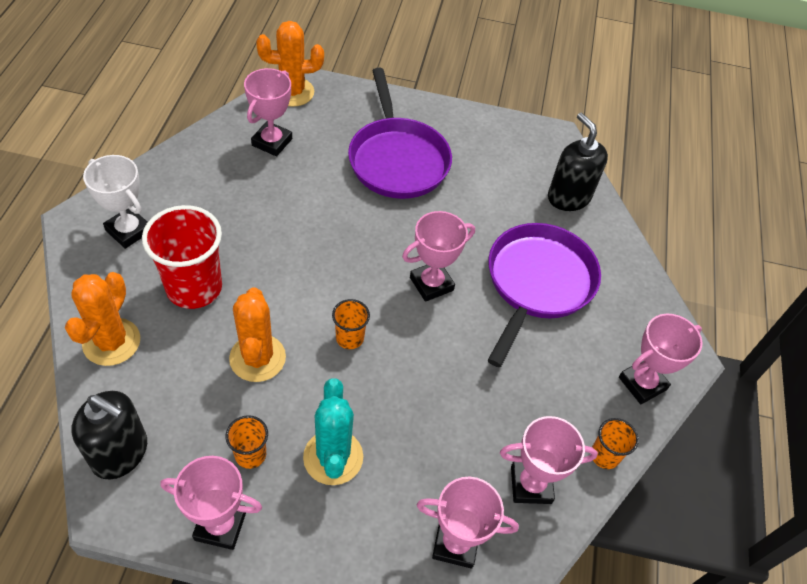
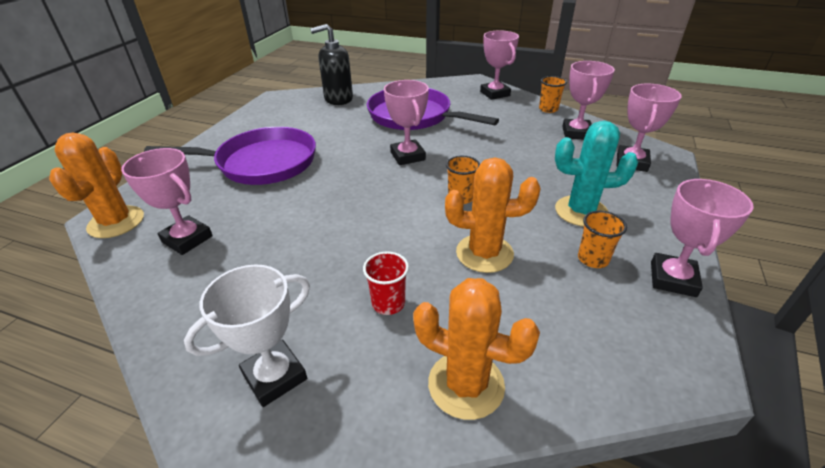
camera: 75 degrees left, 15 degrees down
black soap dispenser [71,391,147,479] -> none
red cup [142,205,222,309] -> red cup [363,251,409,315], size x0.50

